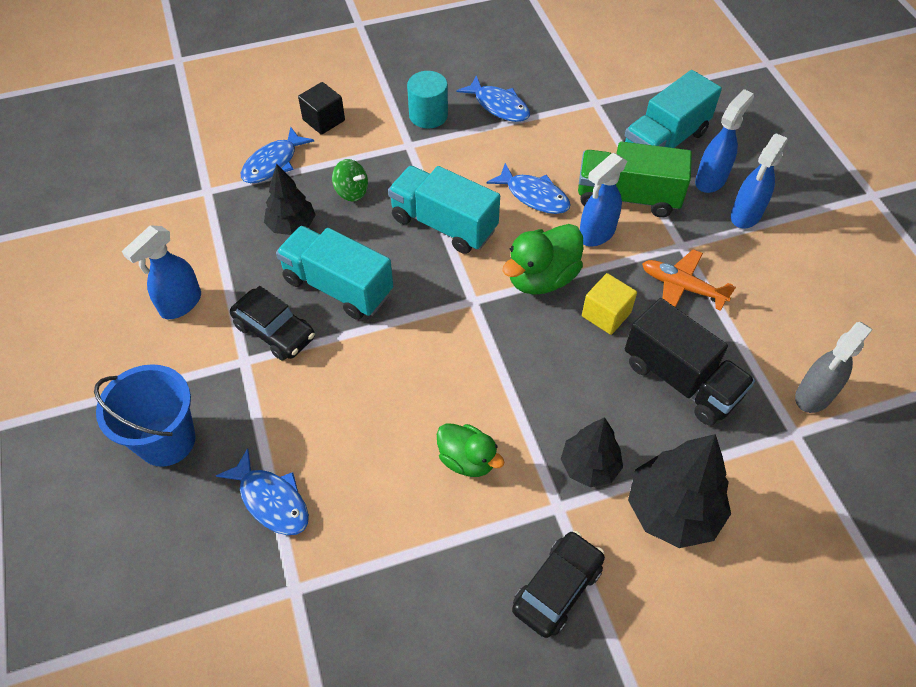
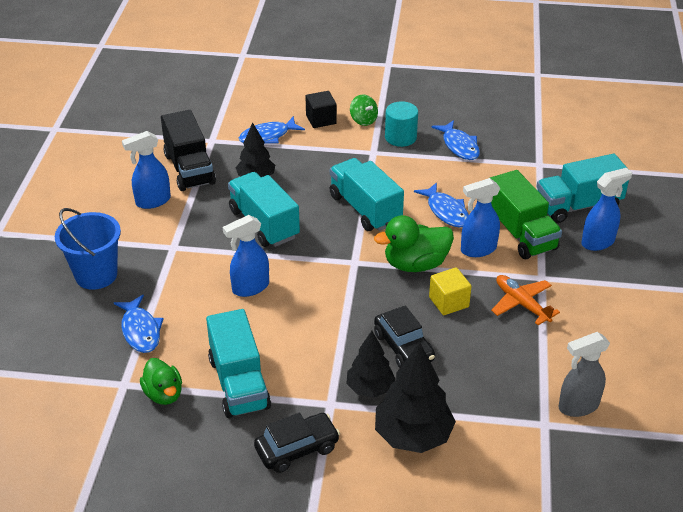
camera: 25 degrees right, 15 degrees down
black car [230,286,315,361] -> black car moved to [374,306,435,368]
green spinning top [332,159,368,201] -> green spinning top moved to [350,95,378,126]
green duck [437,423,504,477] -> green duck moved to [140,358,182,405]
green truck [578,142,692,217] -> green truck turned 150 degrees counterclockwise [490,170,562,259]
black truck [625,298,755,425] -> black truck moved to [161,110,216,191]
blue spray bottle [731,133,788,229] -> blue spray bottle moved to [223,215,269,297]
none -> turquoise truck [206,309,271,418]

